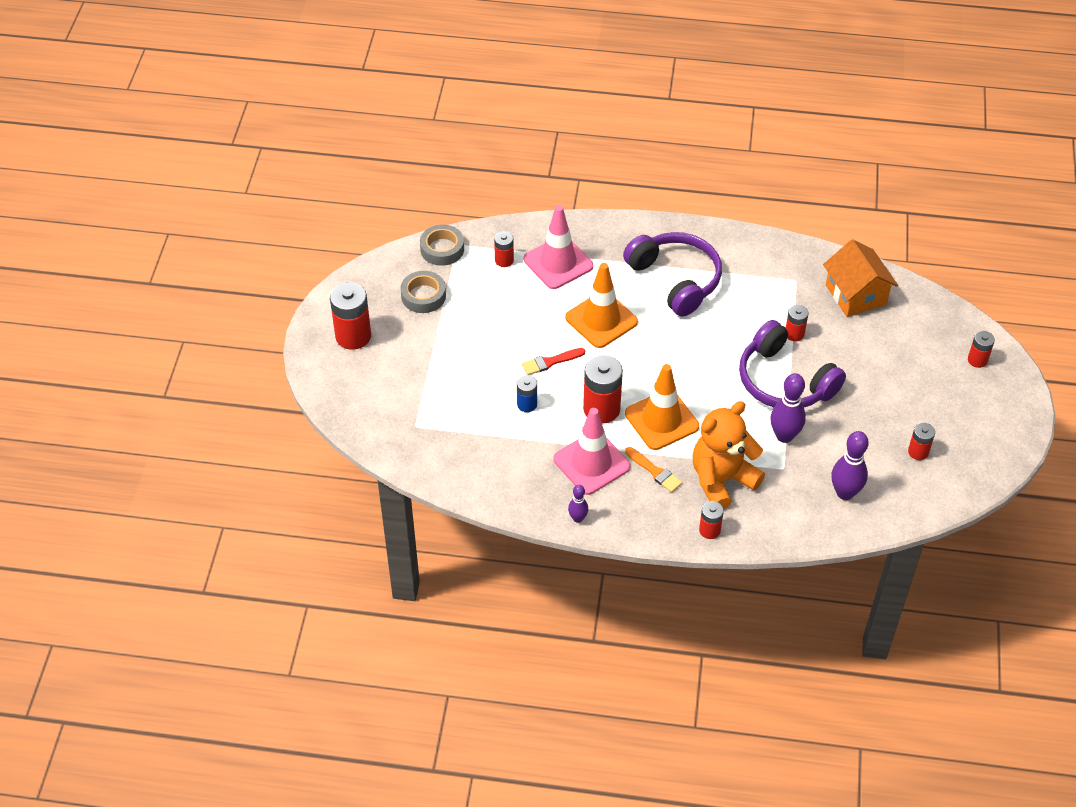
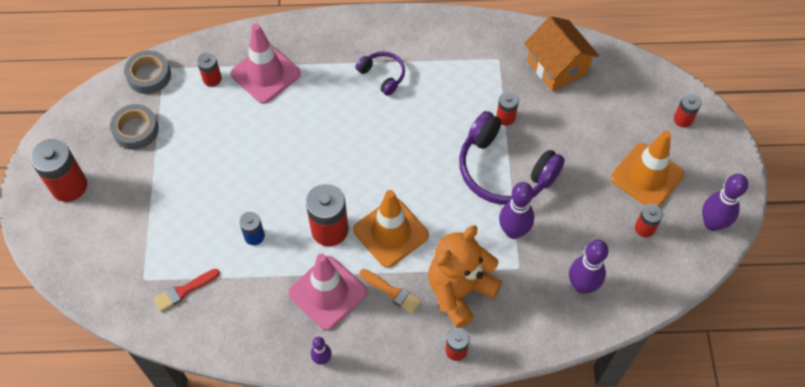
camera: 10 degrees left, 10 degrees up
red brush [522,348,585,375] -> red brush moved to [153,269,220,311]
orange traffic cone [565,263,638,348] -> orange traffic cone moved to [611,131,684,207]
purple headphones [623,232,722,316] -> purple headphones [355,51,405,96], size x0.51
none -> purple bowling pin [702,174,748,231]

